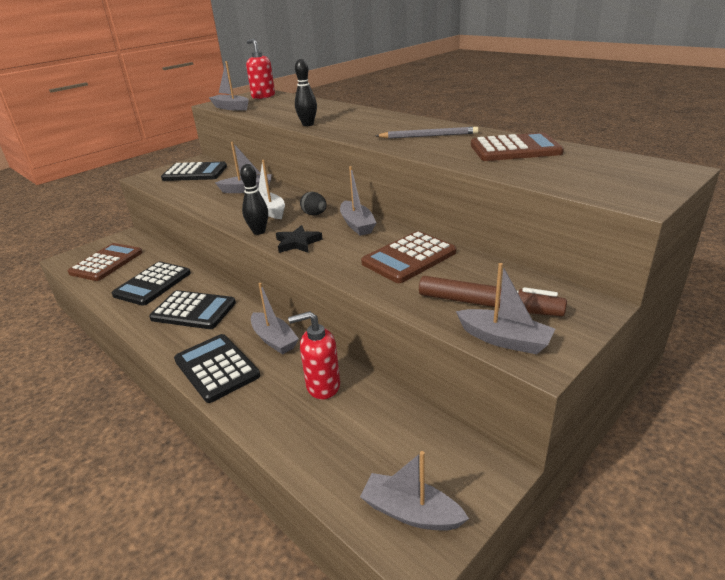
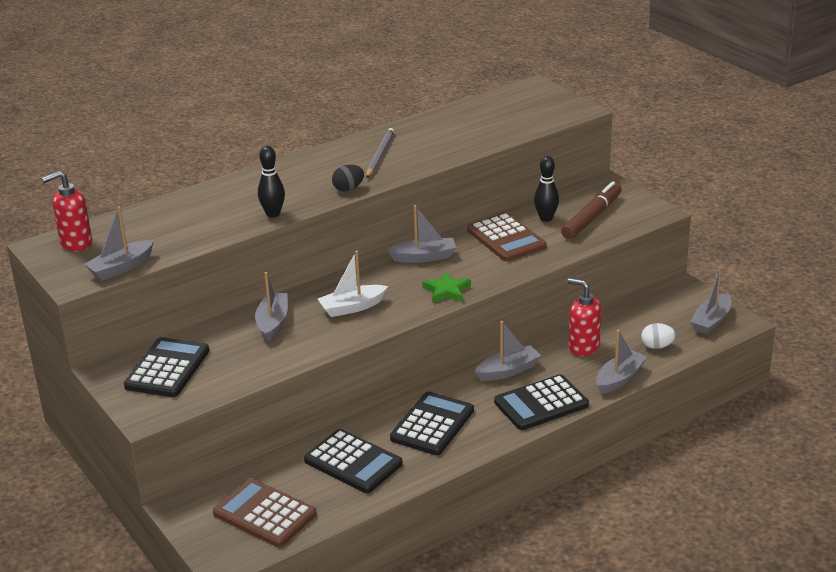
camera: 80 degrees left, 0 degrees up
black bowling pin [240,164,268,235] -> black bowling pin moved to [534,156,559,222]
black star [276,225,323,253] -> green star [422,272,471,303]
red soap dispenser [288,311,340,400] -> red soap dispenser turned 120 degrees clockwise [567,278,601,356]
black egg [300,192,327,215] -> black egg moved to [332,165,364,191]
grey boat [456,263,555,354] -> grey boat moved to [596,330,647,394]
brown calculator [471,132,564,161] -> none
none -> white egg [641,323,676,349]

